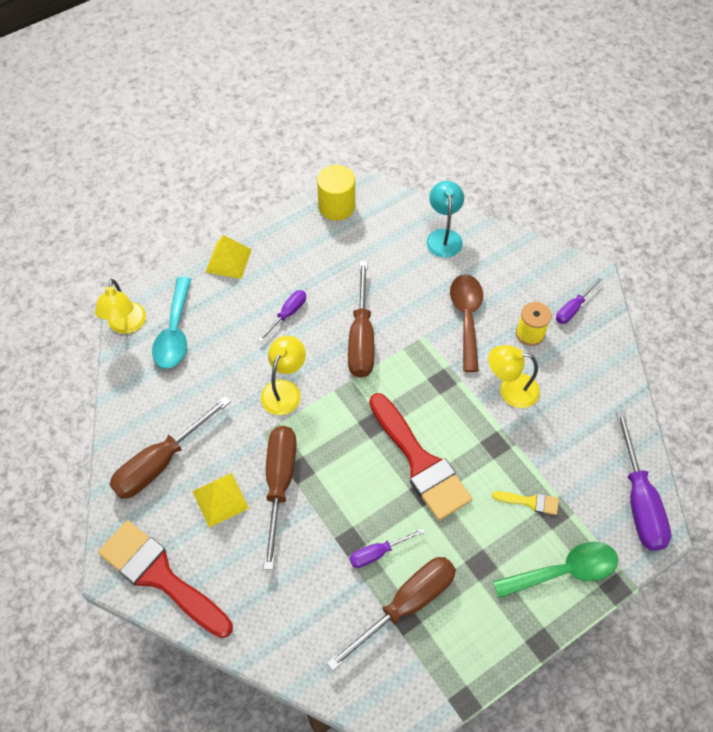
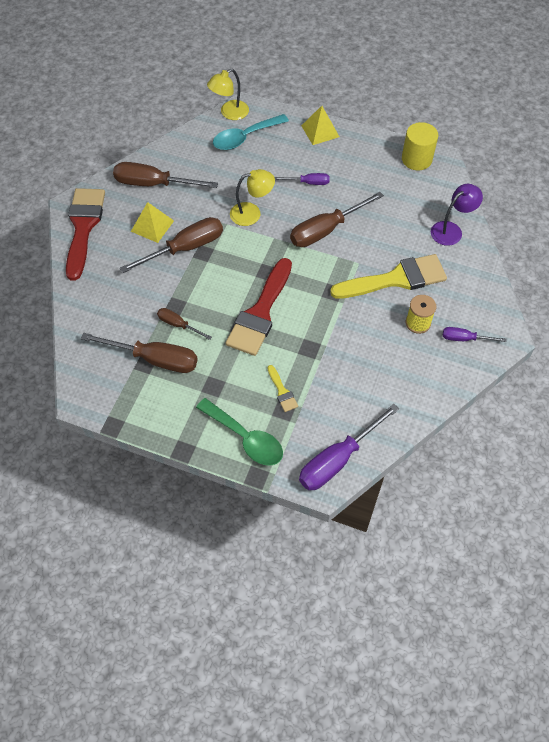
camera: 55 degrees right, 0 degrees up
purple screwdriver [350,528,425,568] -> brown screwdriver [157,308,212,340]
turquoise lamp [427,181,464,258] -> purple lamp [431,184,483,246]
brown spoon [450,274,483,372] -> yellow brush [330,254,447,299]
yellow lamp [488,345,540,408] -> none

